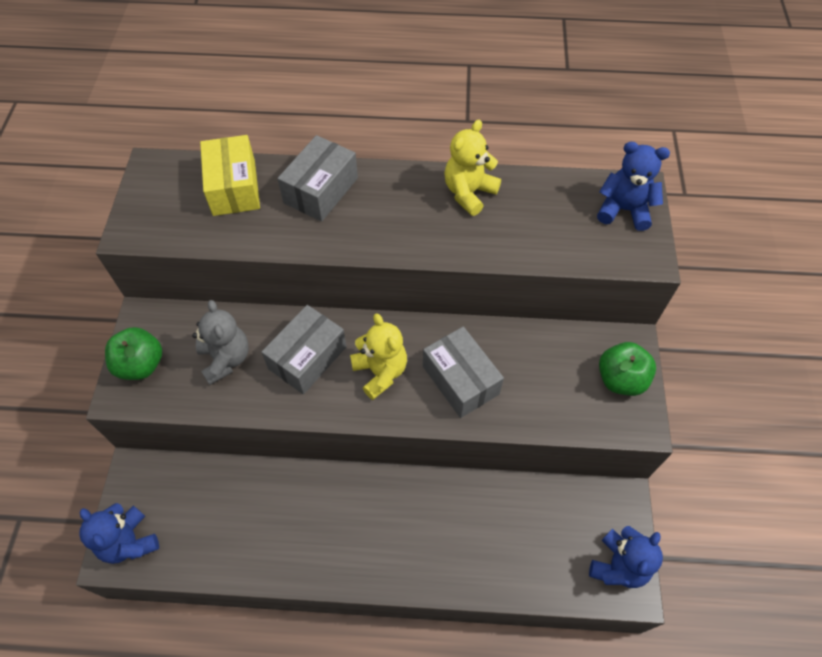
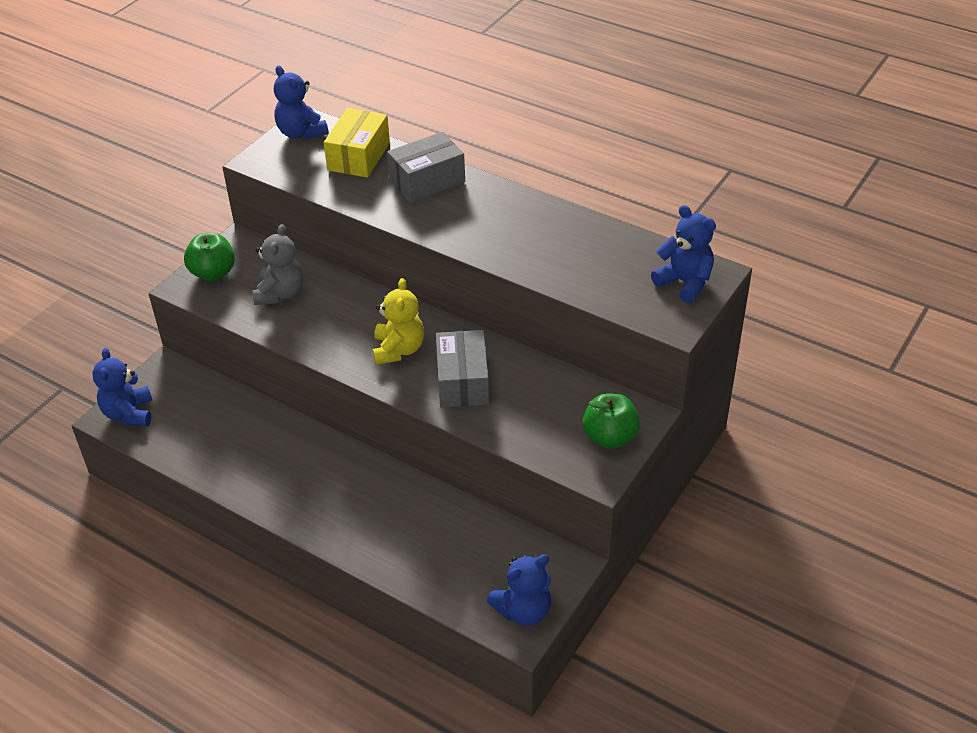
camera: 30 degrees right, 15 degrees down
grey box [262,305,347,395] -> none
yellow teddy bear [444,120,501,216] -> none
none -> blue teddy bear [274,66,329,139]

